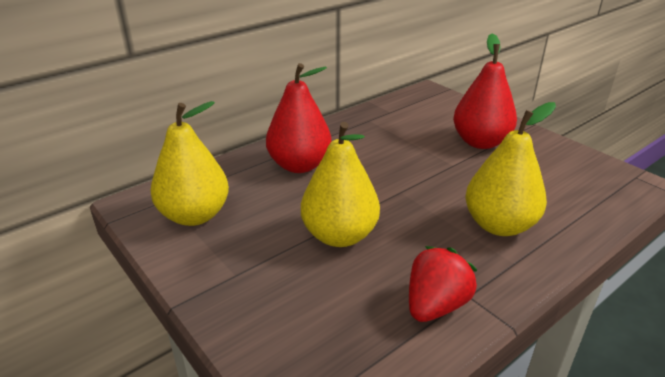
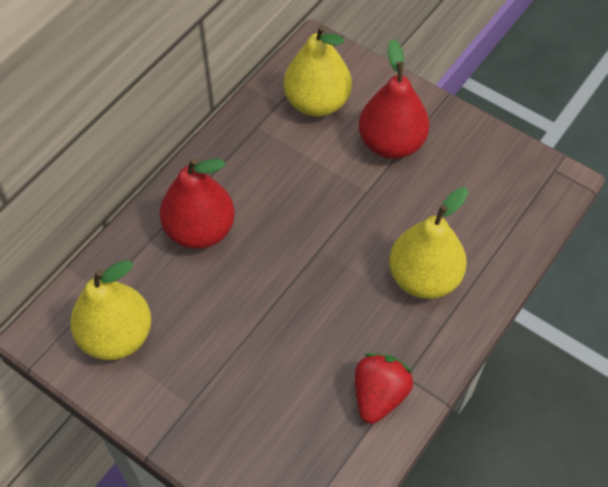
camera: 15 degrees left, 25 degrees up
yellow pear [301,122,380,247] -> yellow pear moved to [283,25,352,117]

